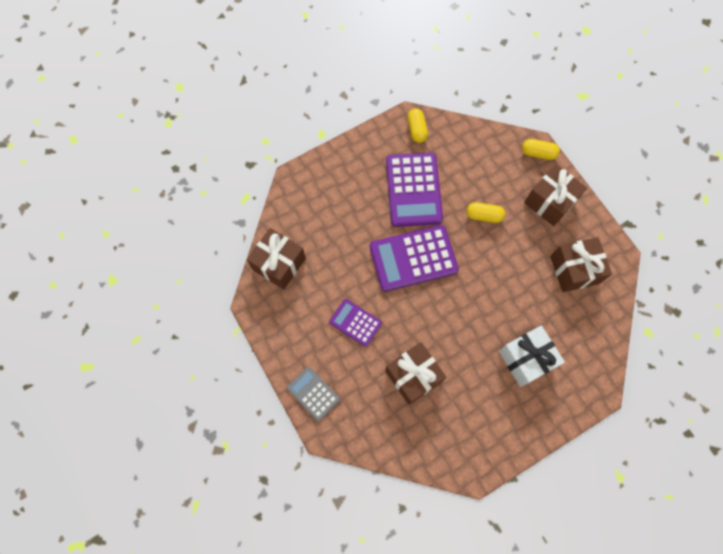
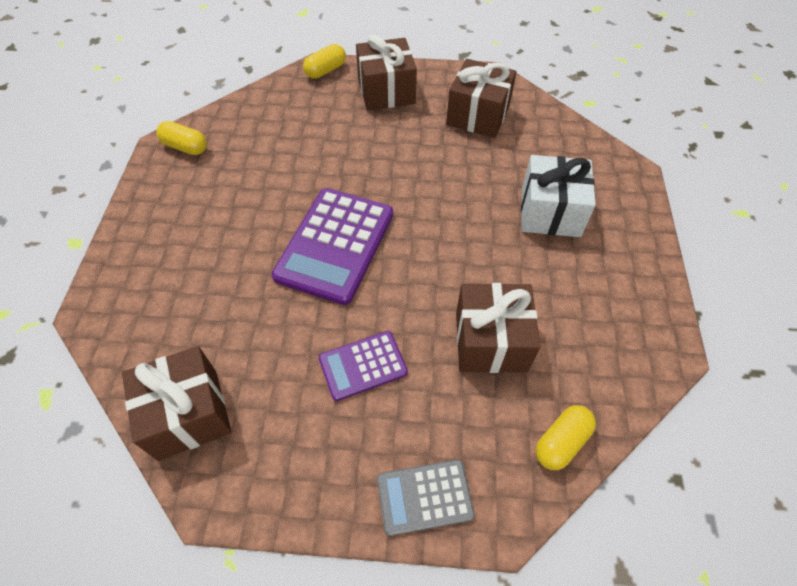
camera: 55 degrees left, 15 degrees down
purple calculator [386,153,443,227] -> none
yellow capsule [467,202,505,223] -> yellow capsule moved to [535,405,596,470]

